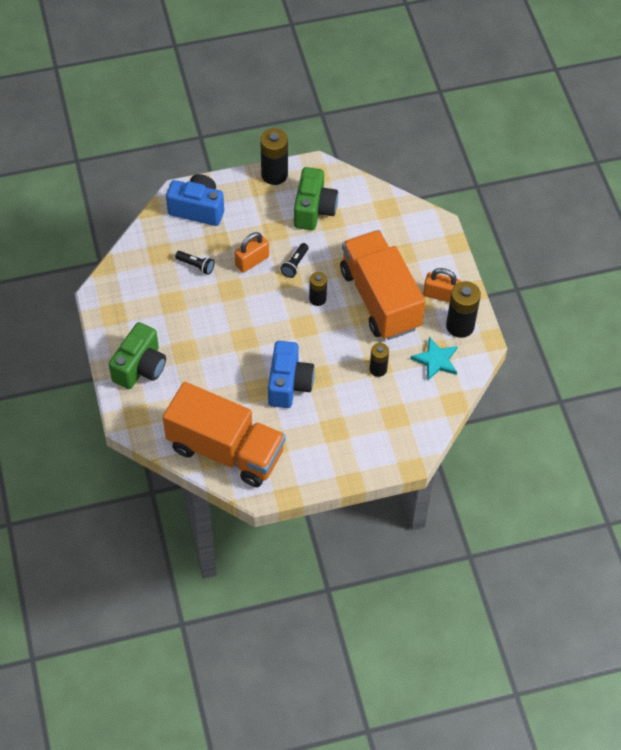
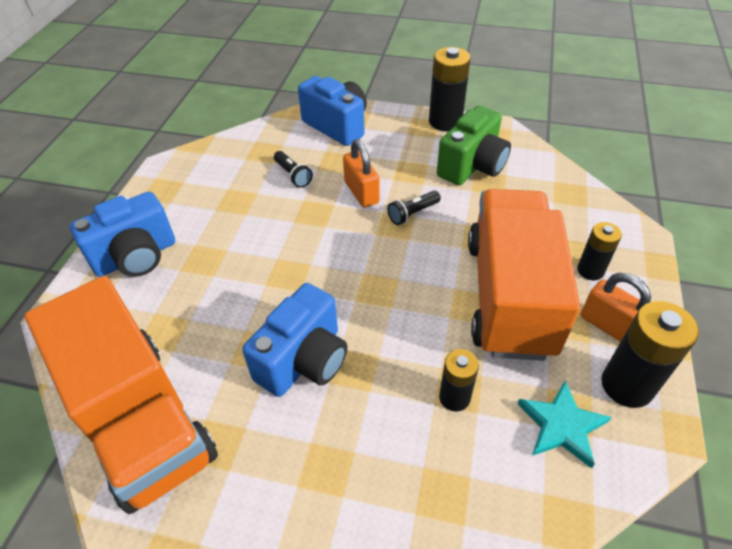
camera: 30 degrees right, 10 degrees down
green camera [109,322,166,389] -> blue camera [70,191,175,277]
orange padlock [234,232,269,273] -> orange padlock turned 75 degrees clockwise [343,139,380,207]
black battery [309,272,327,306] -> black battery moved to [577,222,622,280]

